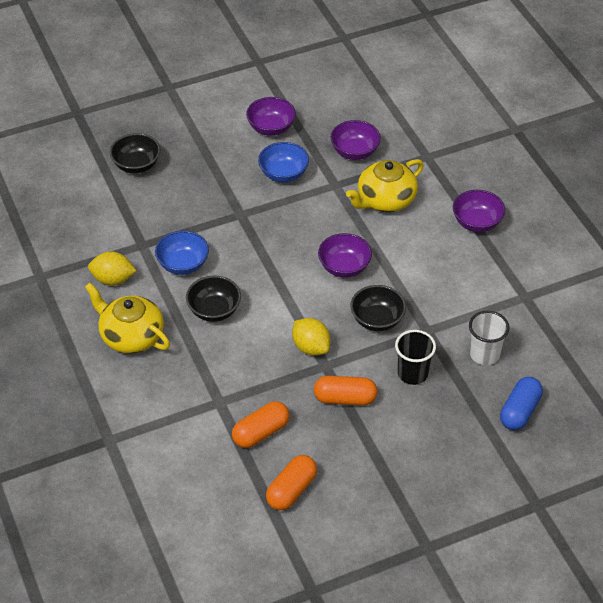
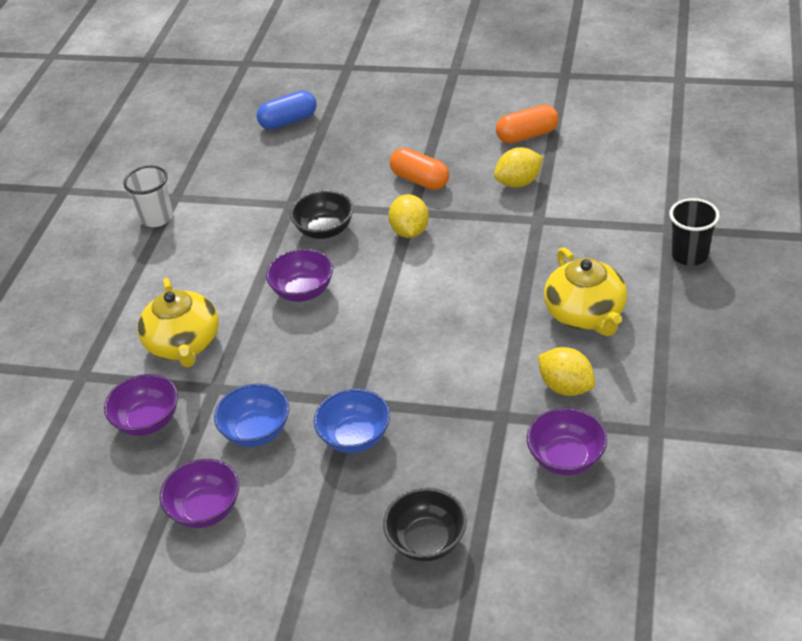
camera: 140 degrees left, 5 degrees down
blue bowl [155,231,209,275] -> blue bowl moved to [314,389,390,453]
black bowl [186,276,241,322] -> none
orange capsule [232,401,290,448] -> yellow lemon [494,147,543,188]
yellow teapot [346,159,424,212] -> yellow teapot turned 75 degrees clockwise [138,278,219,367]
black cup [395,330,436,385] -> black cup moved to [669,198,720,266]
purple bowl [453,190,505,232] -> purple bowl moved to [527,408,607,475]
white cup [469,311,509,365] -> white cup moved to [123,166,173,227]

